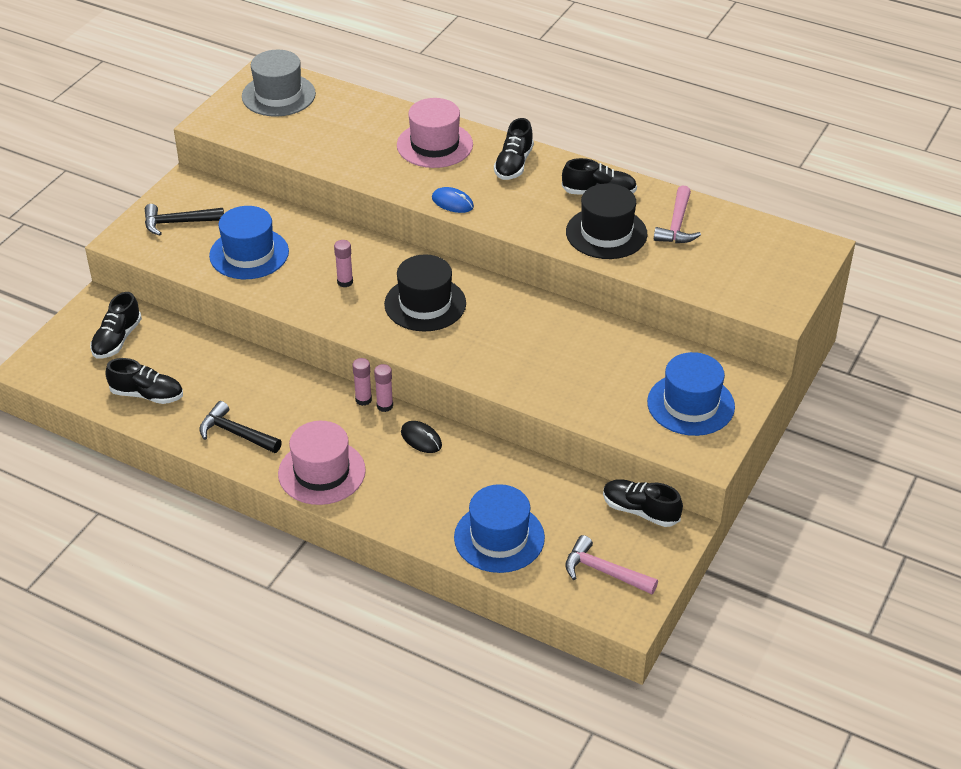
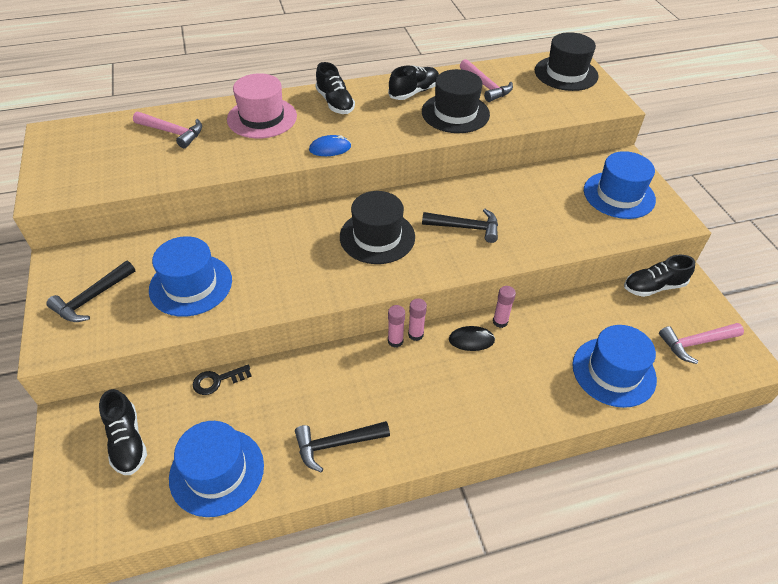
camera: 45 degrees left, 5 degrees up
black shoe [105,358,183,404] -> blue hat [169,421,264,517]
grey hat [242,50,316,117] -> none
pink hat [278,421,366,505] -> none
pink glue stick [334,240,353,287] -> pink glue stick moved to [493,286,516,328]
none -> pink hammer [133,112,202,148]
none -> black key [193,365,252,395]
none -> black hammer [422,209,498,243]
none -> black hat [535,32,599,91]

